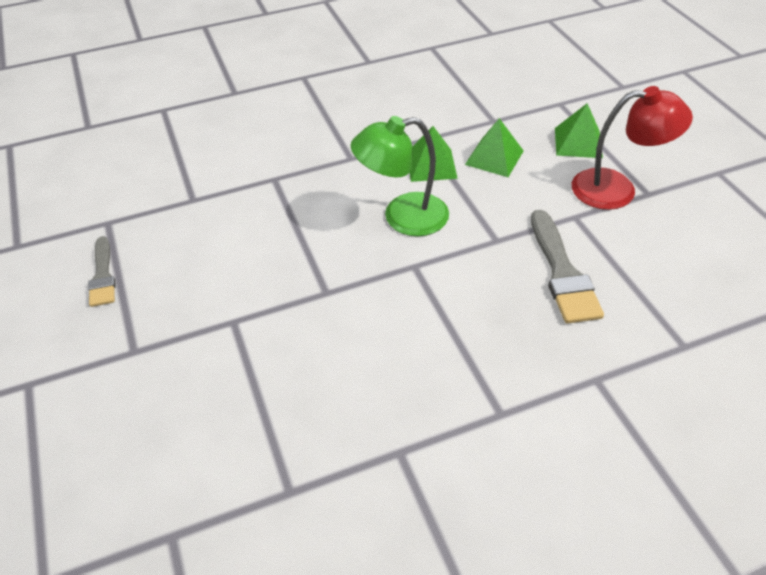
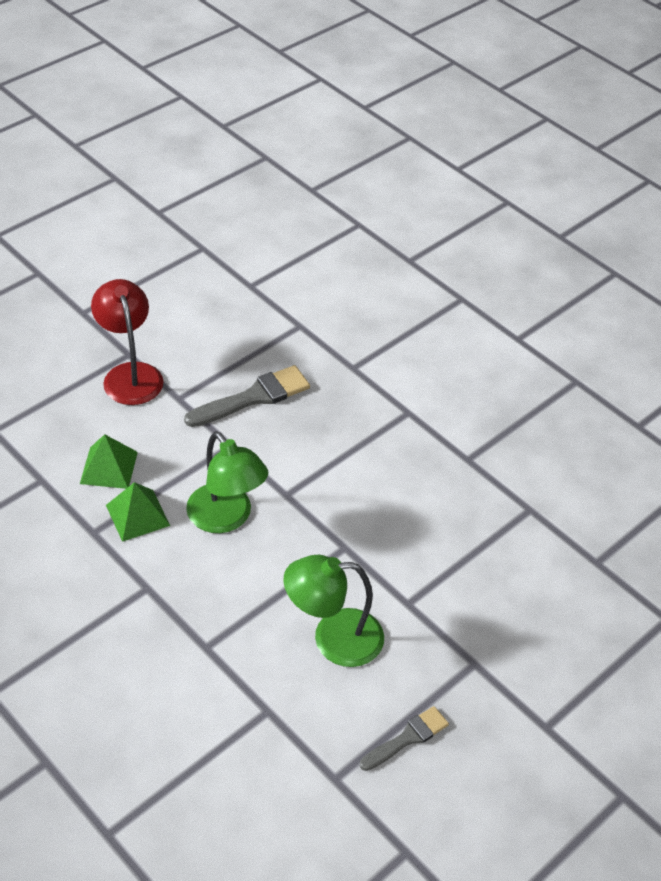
camera: 115 degrees left, 0 degrees up
green pyramid [555,104,603,158] -> none
none -> green lamp [283,555,384,667]

